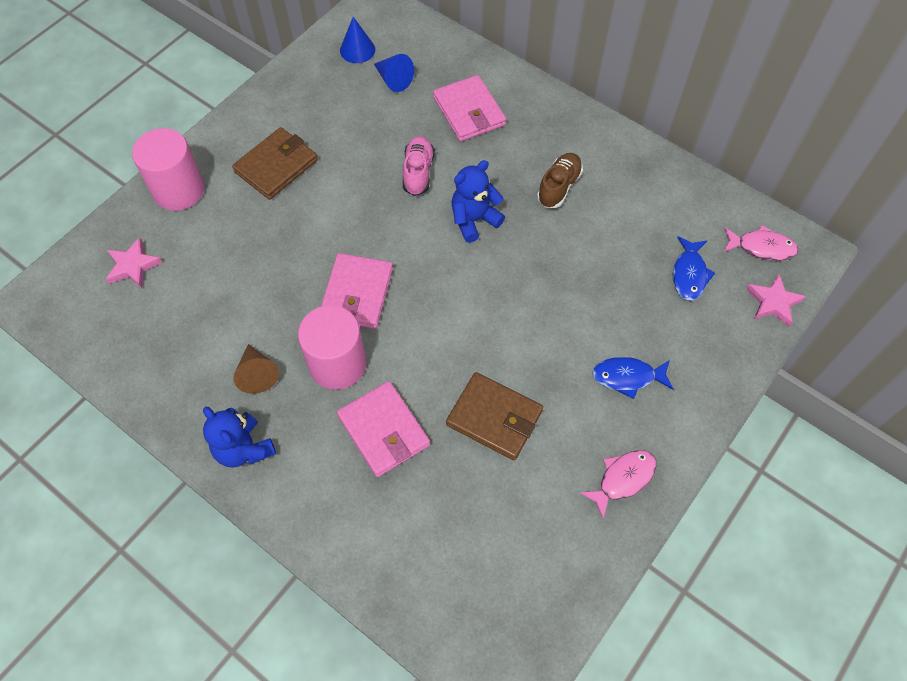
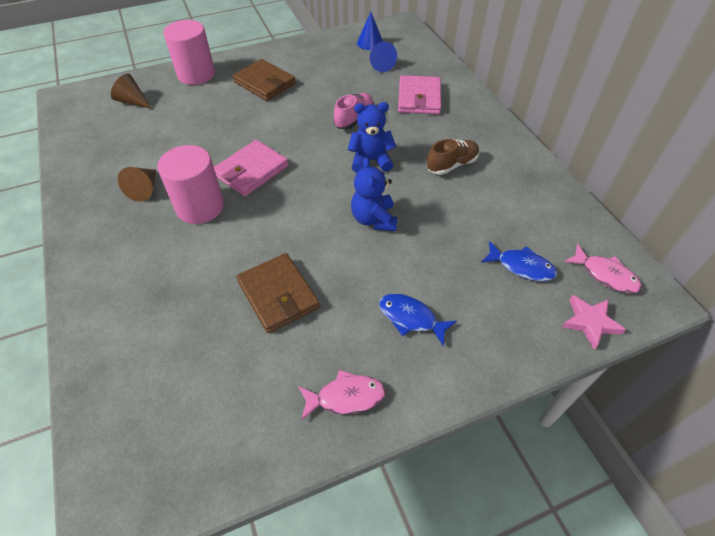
camera: 30 degrees right, 10 degrees down
pink star [106,237,162,288] -> brown cone [111,74,152,109]
blue teddy bear [203,407,276,468] -> blue teddy bear moved to [351,157,397,231]
brown wallet [232,127,318,200] -> brown wallet turned 60 degrees clockwise [232,59,296,101]
pink wallet [337,381,430,477] -> none
blue fish [673,236,715,301] -> blue fish turned 105 degrees counterclockwise [481,241,557,281]

